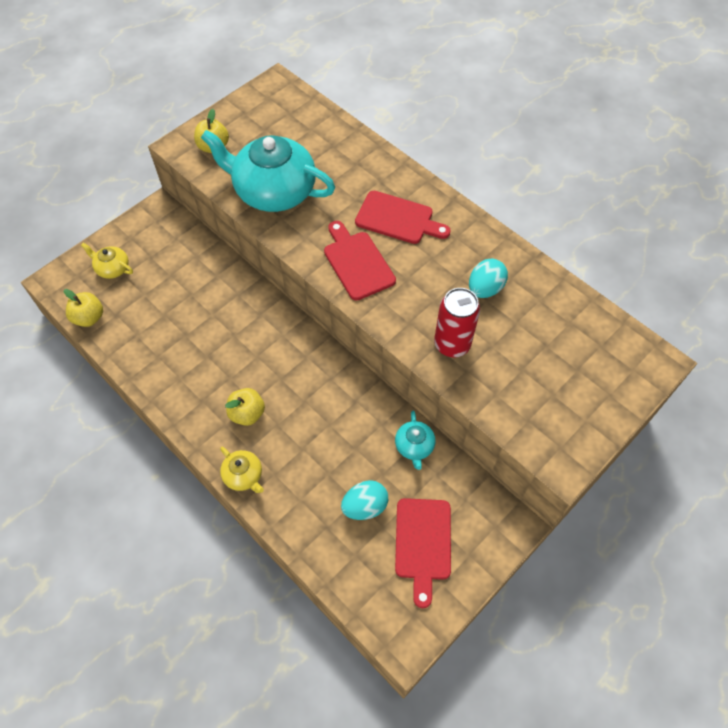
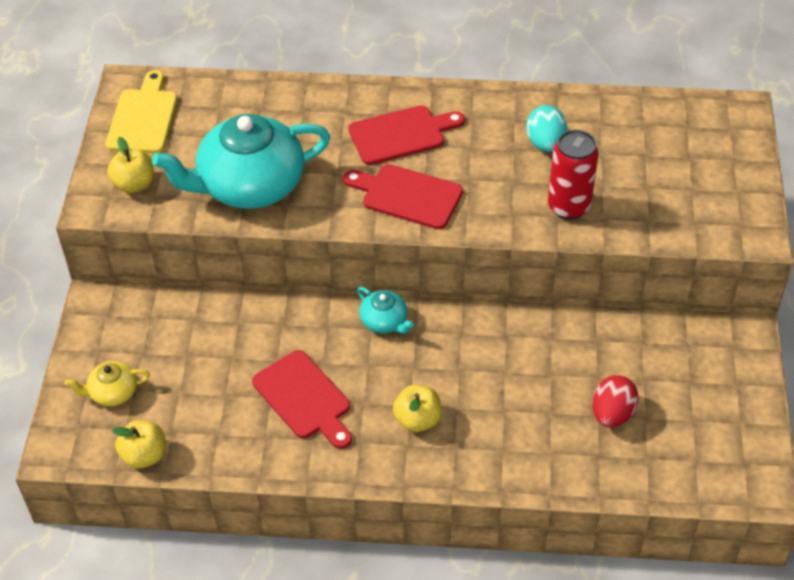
camera: 40 degrees left, 10 degrees down
yellow teapot [220,447,264,493] -> none
turquoise egg [341,480,388,520] -> red egg [592,375,639,427]
turquoise teapot [395,410,435,470] -> turquoise teapot moved to [357,287,414,334]
red cutting board [395,498,451,608] -> red cutting board moved to [252,350,352,449]
none -> yellow cutting board [106,70,177,154]

